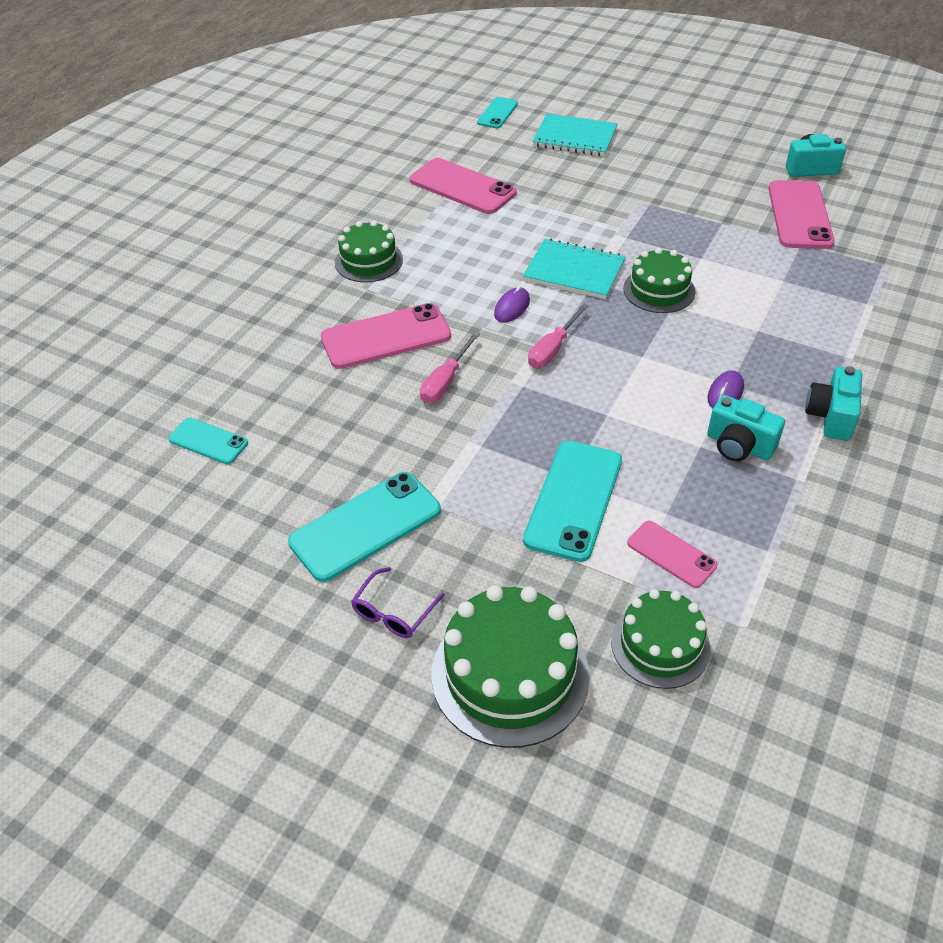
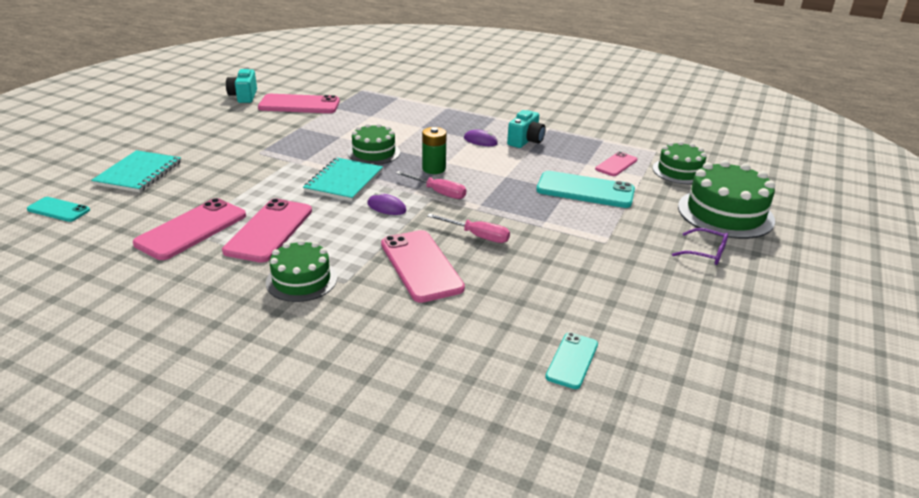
camera: 95 degrees left, 15 degrees down
turquoise phone [288,472,441,582] -> none
turquoise camera [805,366,862,441] -> none
none -> pink phone [222,198,312,263]
none -> green battery [422,127,447,174]

